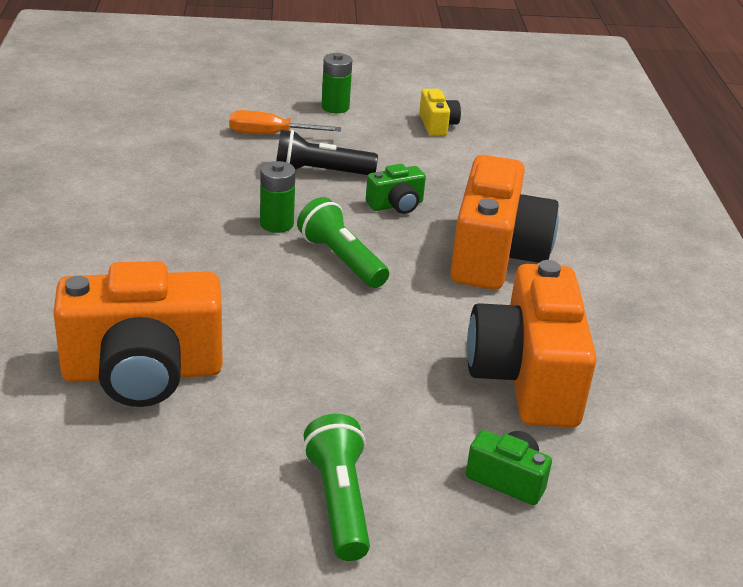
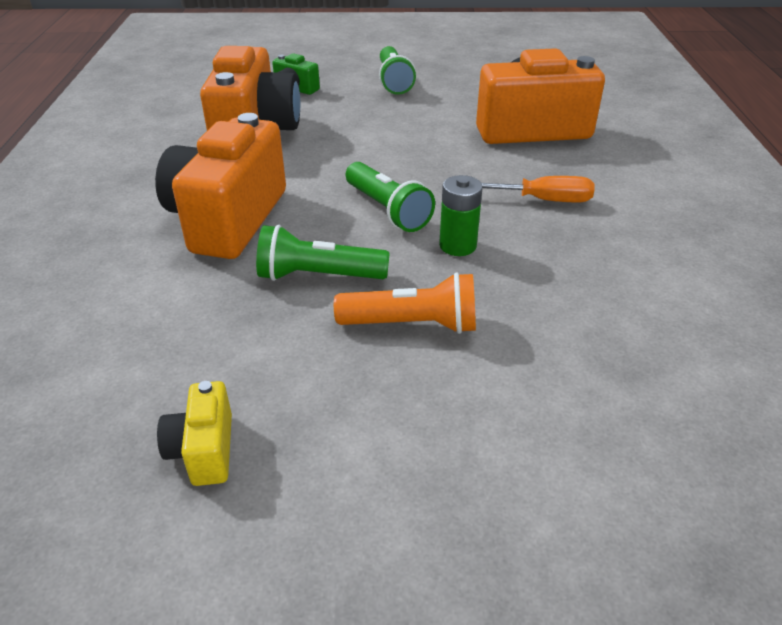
camera: 175 degrees left, 5 degrees up
orange screwdriver [229,110,341,134] -> orange screwdriver moved to [482,176,595,202]
black flashlight [276,130,378,175] -> orange flashlight [334,272,476,334]
green battery [322,53,352,113] -> none
green camera [366,164,426,214] -> green flashlight [256,225,390,281]

